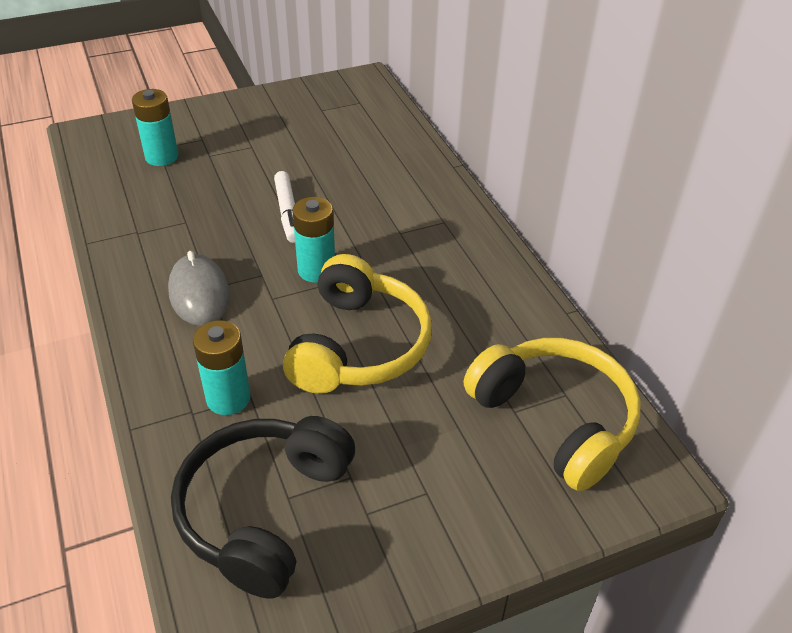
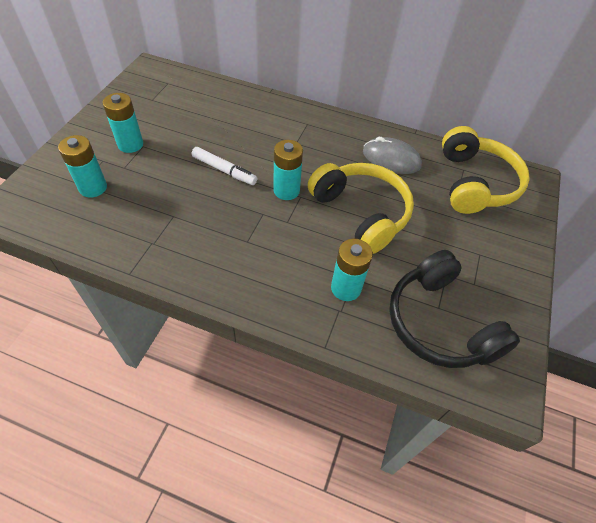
camera: 50 degrees left, 10 degrees up
grey mouse [168,251,230,326] -> grey mouse moved to [363,137,422,174]
yellow headphones [464,338,641,491] -> yellow headphones turned 90 degrees clockwise [442,126,530,214]
none -> turquoise battery [103,93,143,153]

